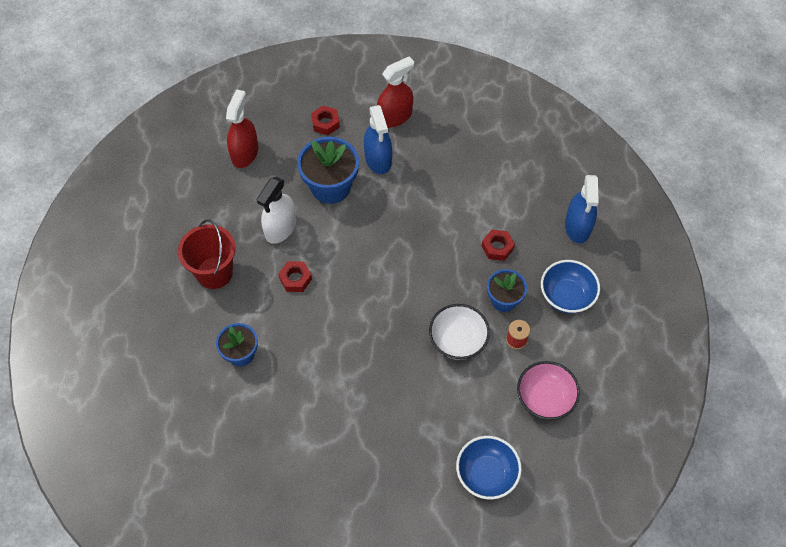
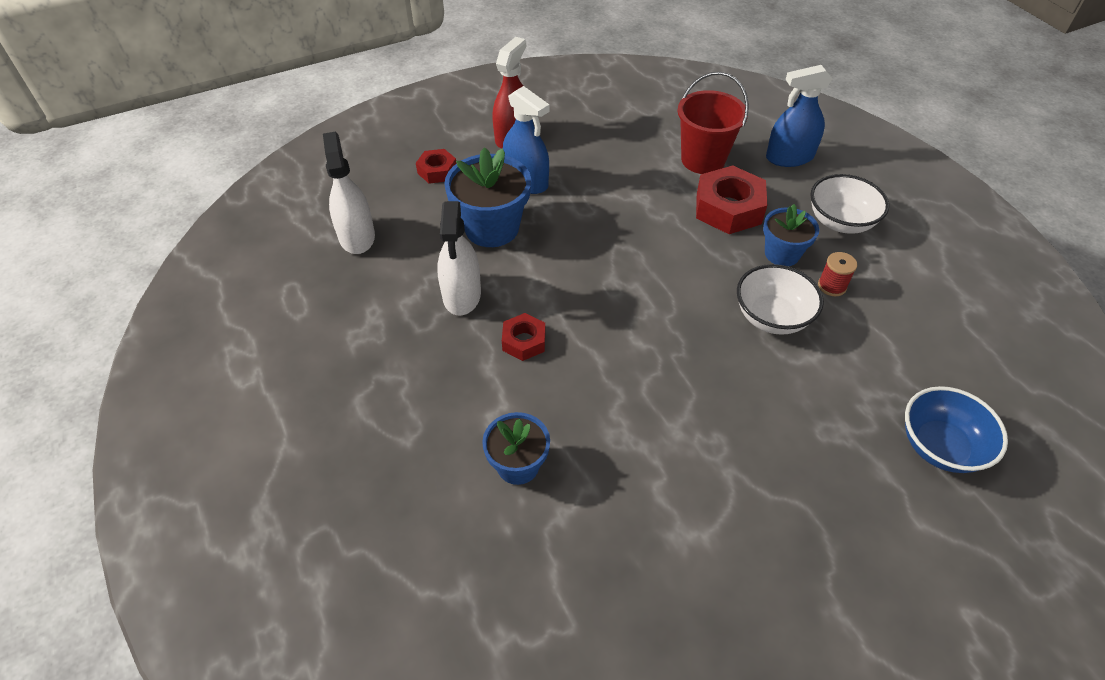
camera: 30 degrees left, 10 degrees down
red bucket [178,219,235,289] -> red bucket moved to [677,72,749,174]
red spray bottle [226,89,258,168] -> white spray bottle [323,132,375,254]
red nut [482,230,515,261] -> red nut [696,166,767,234], size x1.78
pink bowl [517,361,580,420] -> none
blue bowl [541,260,600,314] -> white bowl [810,174,889,234]
blue spray bottle [565,175,599,243] -> blue spray bottle turned 105 degrees clockwise [766,65,833,167]

